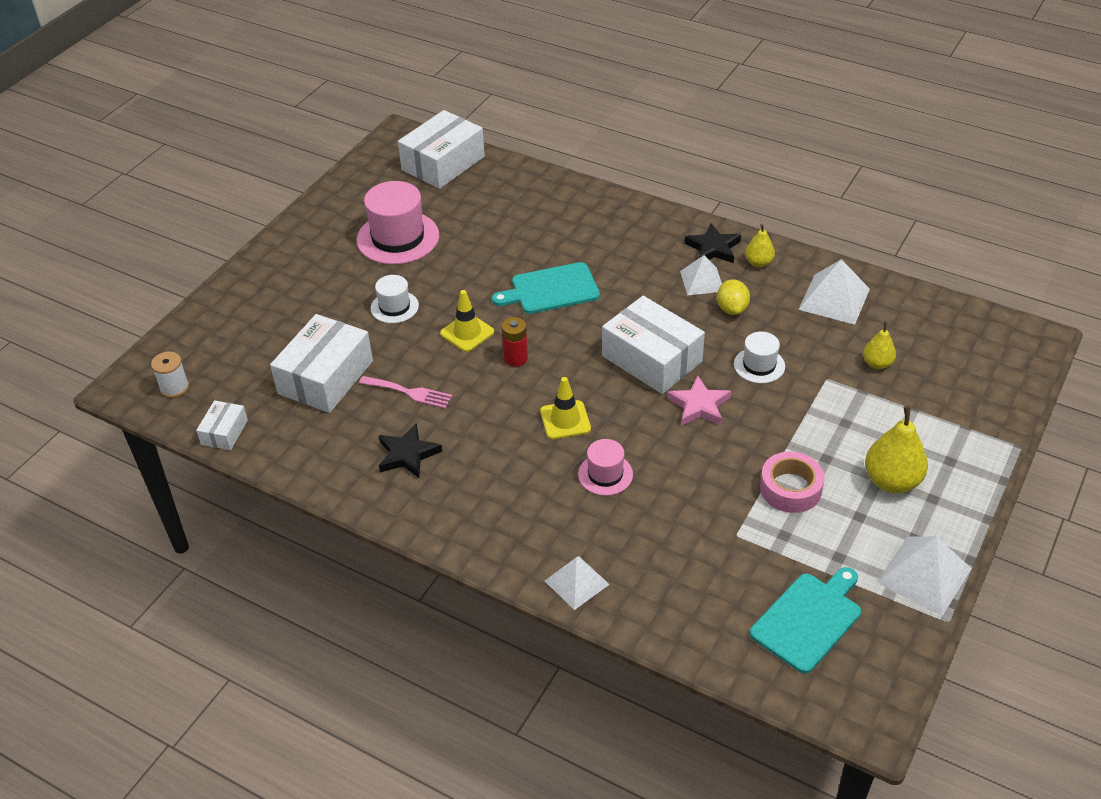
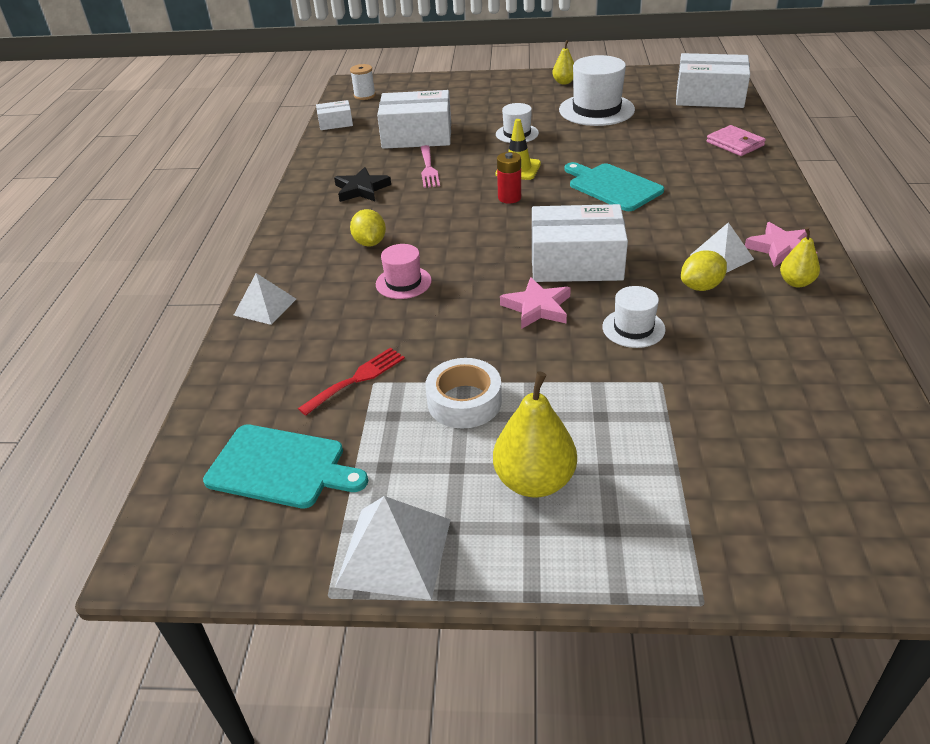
camera: 65 degrees right, 5 degrees down
pink hat [356,181,439,265] -> white hat [559,55,635,126]
yellow traffic cone [540,377,591,439] -> none
white box [602,296,705,394] -> white box turned 75 degrees clockwise [532,204,628,282]
black star [684,223,741,263] -> pink star [745,222,817,267]
pink tape [760,452,825,513] -> white tape [425,358,502,429]
white pyramid [798,259,870,325] -> none
yellow pear [863,322,896,369] -> yellow pear moved to [552,40,574,84]
none -> red fork [298,348,405,415]
none -> yellow lemon [350,209,386,247]
none -> pink wallet [706,125,766,156]

